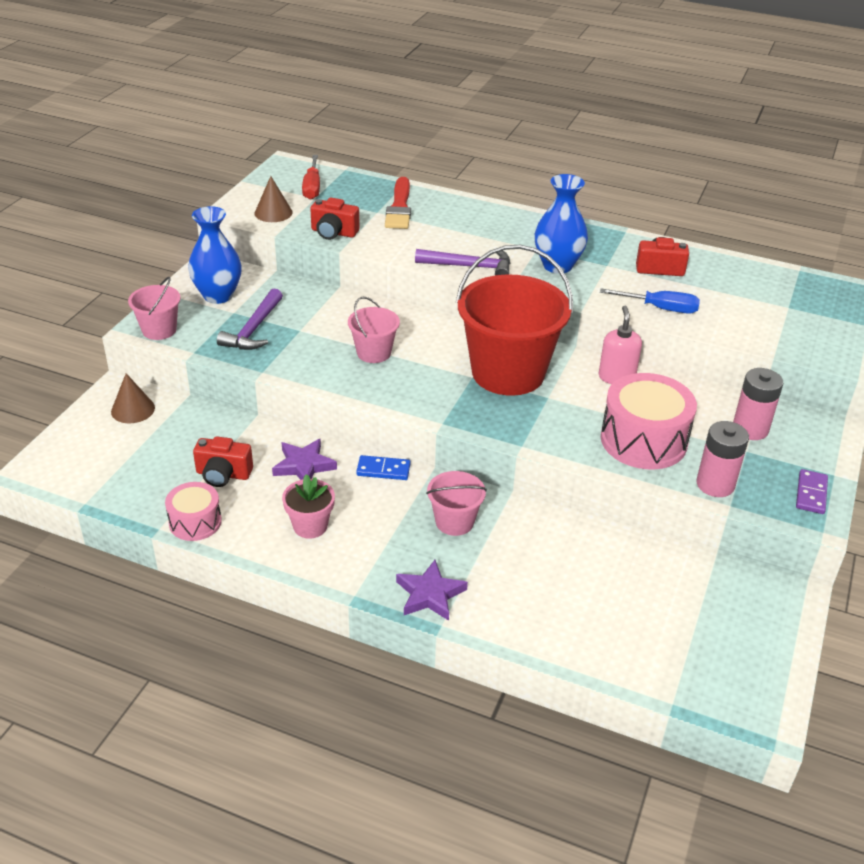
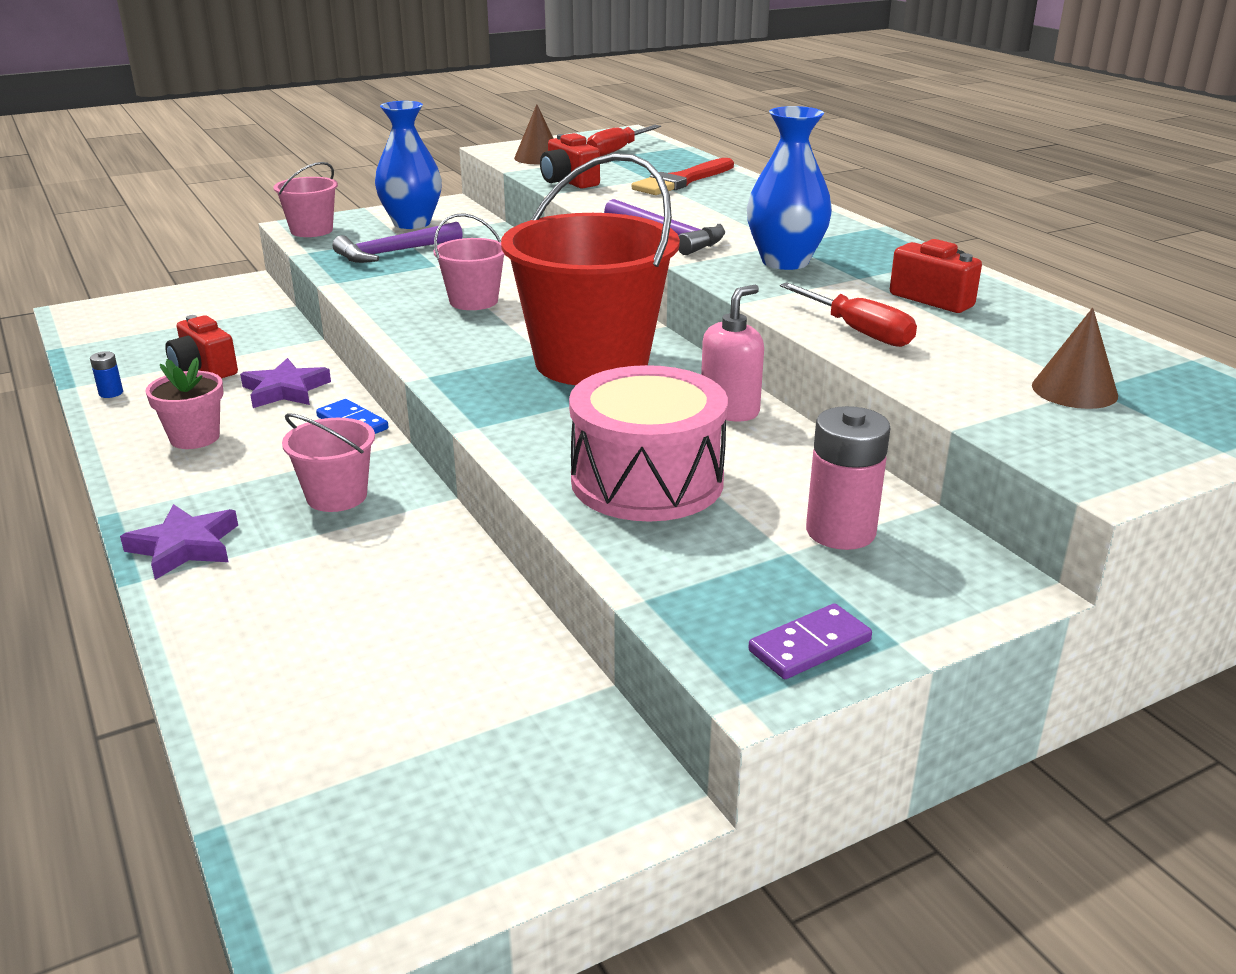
camera: 40 degrees right, 10 degrees down
brown cone [111,373,155,423] -> brown cone moved to [1032,308,1118,409]
pink drum [165,482,222,541] -> blue battery [90,351,123,398]
blue screwdriver [600,289,700,314] -> red screwdriver [780,282,917,347]
pink battery [696,421,749,497] -> none

